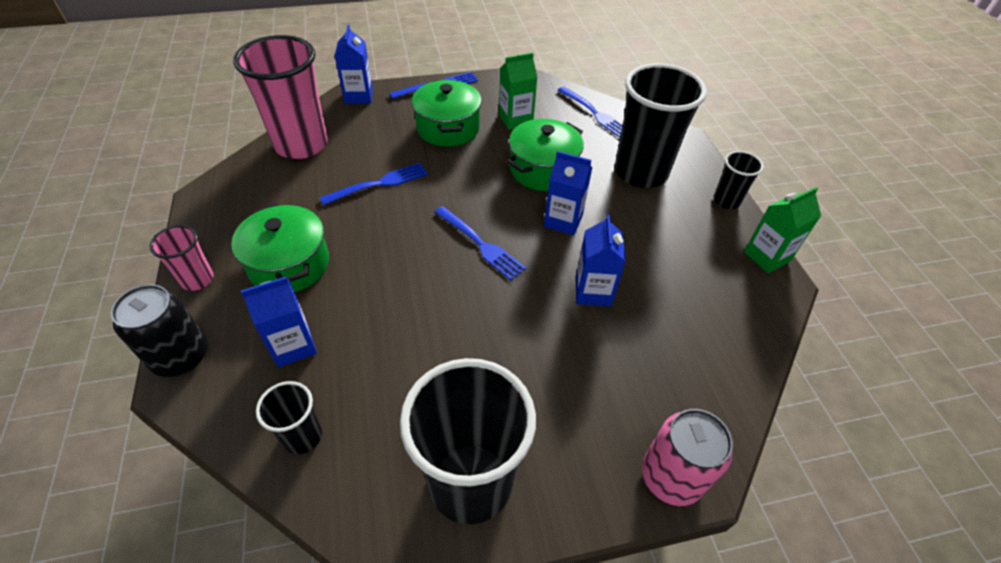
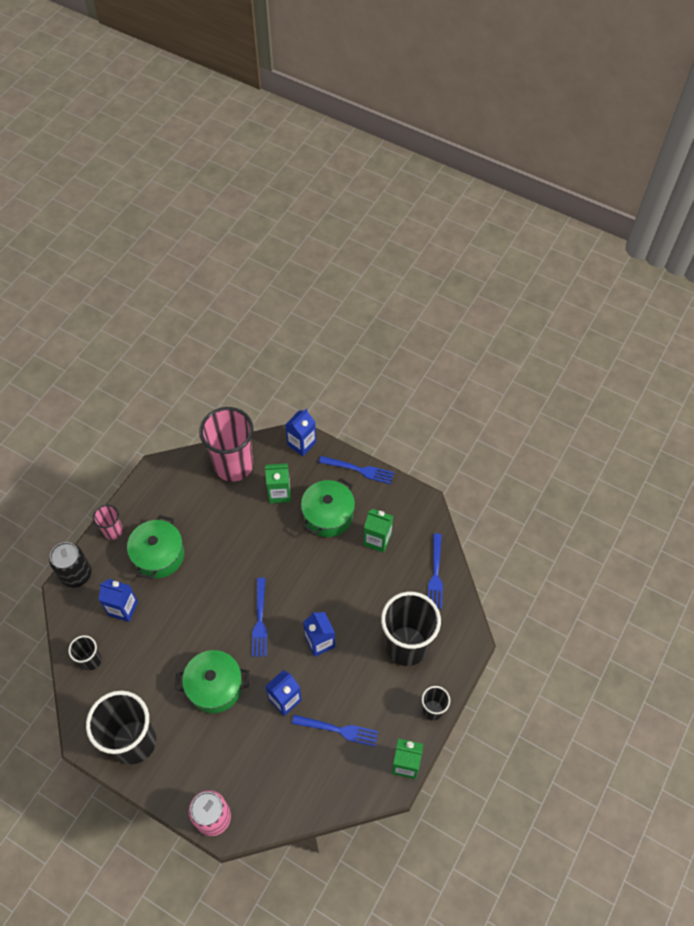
camera: 45 degrees right, 10 degrees up
blue fork [320,162,428,206] -> blue fork moved to [292,715,379,747]
green pot [507,119,584,191] -> green pot moved to [175,650,249,713]
none -> green carton [265,463,291,503]

